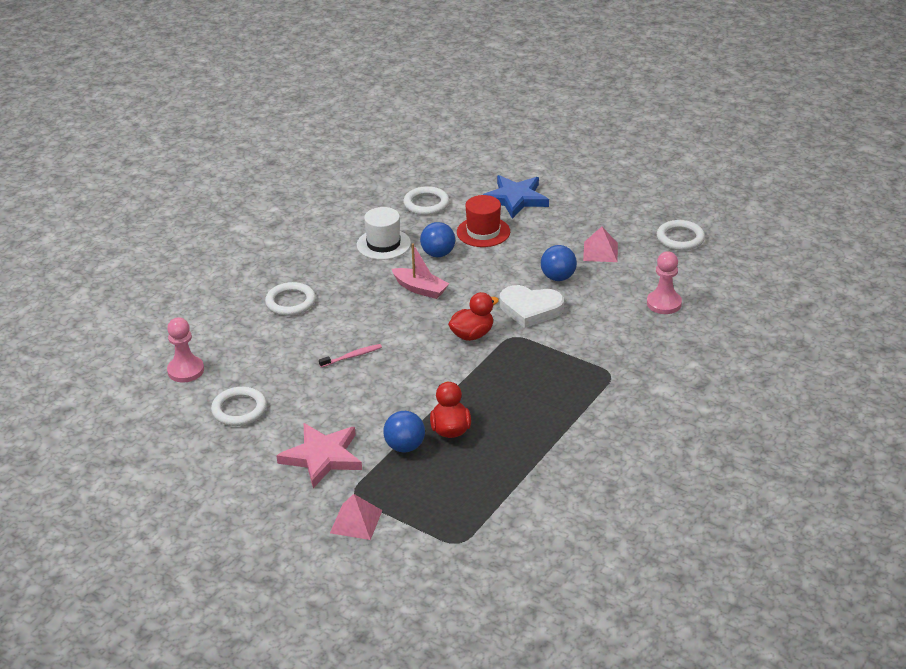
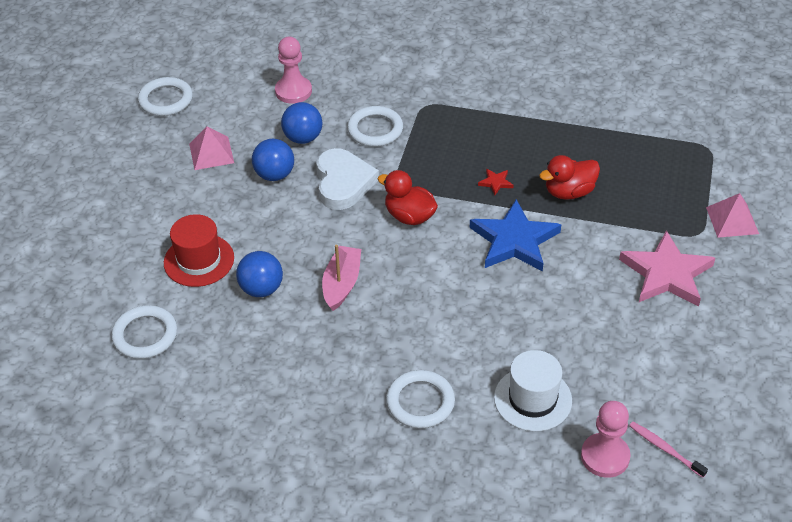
camera: 110 degrees left, 10 degrees up
white ring [211,387,267,426] -> white ring moved to [347,106,403,147]
pink toothbrush [319,344,382,367] -> pink toothbrush moved to [629,422,708,478]
white hat [357,207,411,260] -> white hat moved to [494,350,572,431]
blue ball [383,411,425,452] -> blue ball moved to [281,102,323,144]
blue star [483,175,549,219] -> blue star moved to [470,199,562,271]
none -> red star [478,169,514,195]

